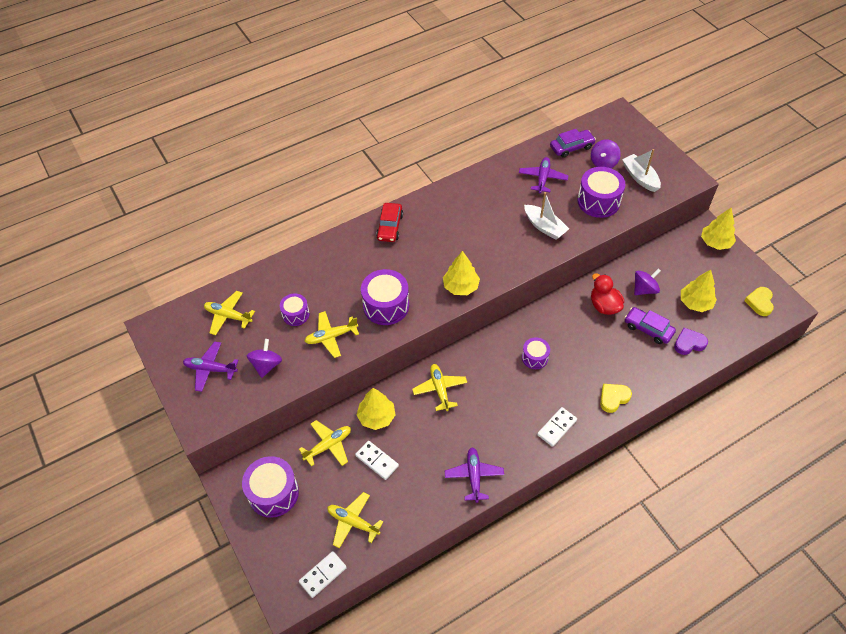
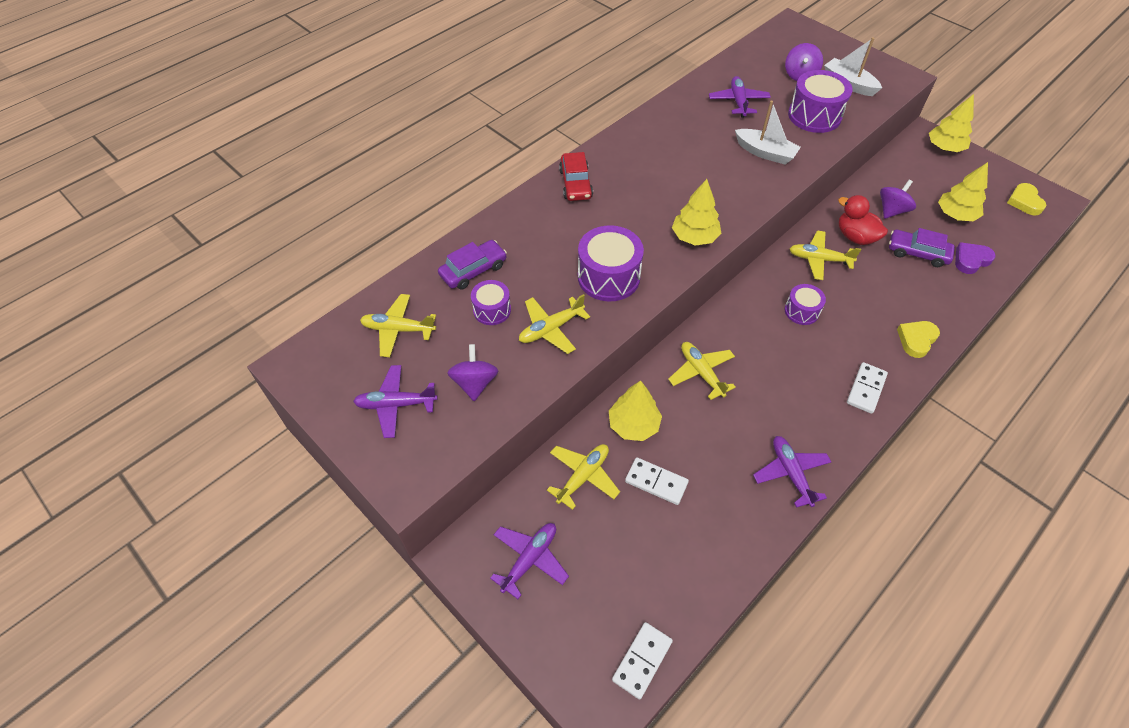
camera: 15 degrees left, 0 degrees up
purple drum [242,456,299,518] -> purple plane [490,523,569,599]
yellow plane [327,492,384,548] -> yellow plane moved to [790,230,861,280]
purple car [550,129,596,158] -> purple car moved to [438,240,507,290]

